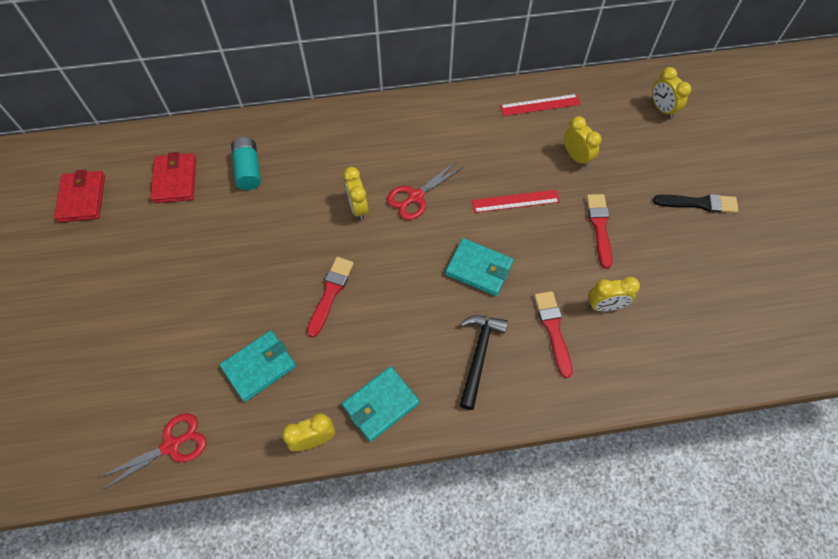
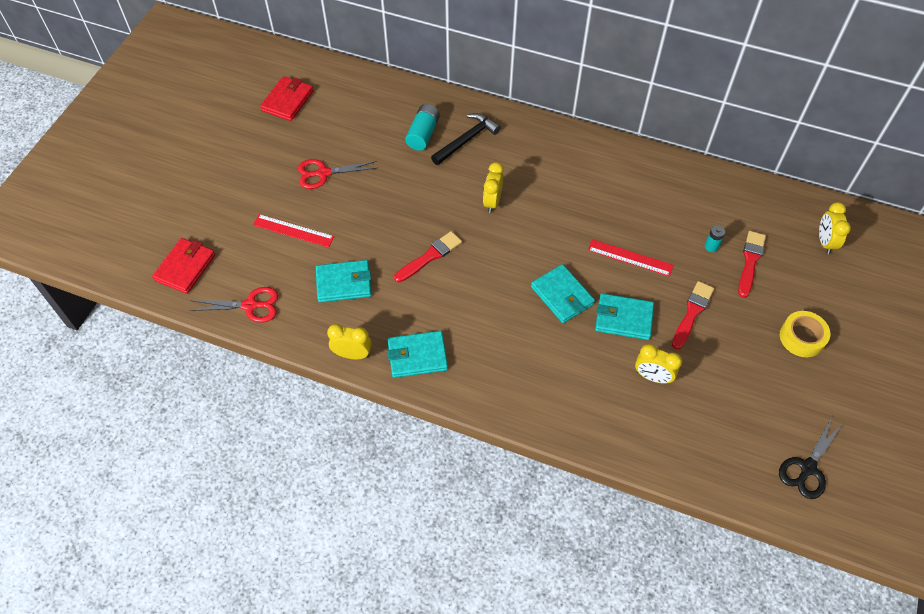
camera: 30 degrees right, 5 degrees down
red wallet [150,152,196,203] -> red wallet moved to [152,238,215,294]
red scissors [387,162,463,220] -> red scissors moved to [298,159,377,189]
black hammer [459,315,508,410] -> black hammer moved to [431,113,501,165]
red ruler [500,94,581,116] -> red ruler moved to [253,214,334,248]
red brush [534,291,573,378] -> red brush moved to [738,231,766,298]
yellow clock [564,116,602,167] -> turquoise battery [705,225,725,252]
black brush [653,194,739,213] -> yellow tape [780,311,830,357]
none -> turquoise wallet [595,293,654,340]
none -> black scissors [779,416,844,499]

